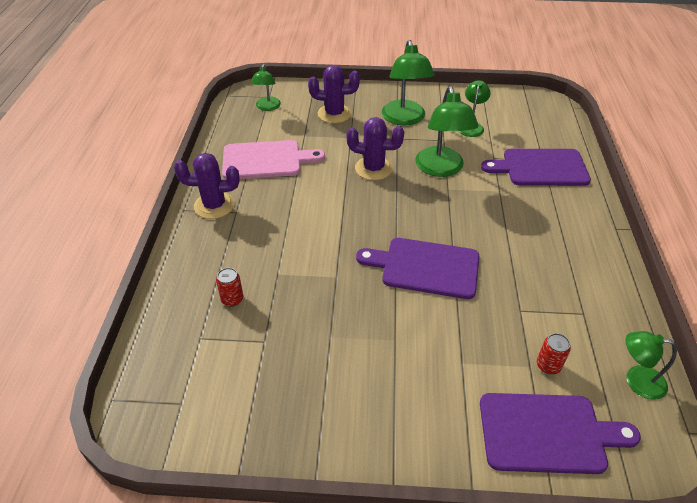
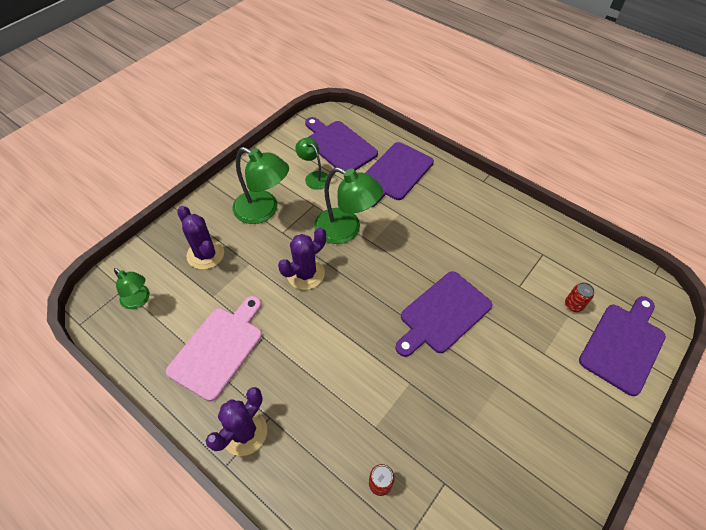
camera: 55 degrees left, 10 degrees up
purple cactus [308,65,360,123] -> purple cactus turned 75 degrees counterclockwise [177,206,224,269]
green lamp [625,331,677,400] -> none
none -> purple cutting board [305,117,378,171]

